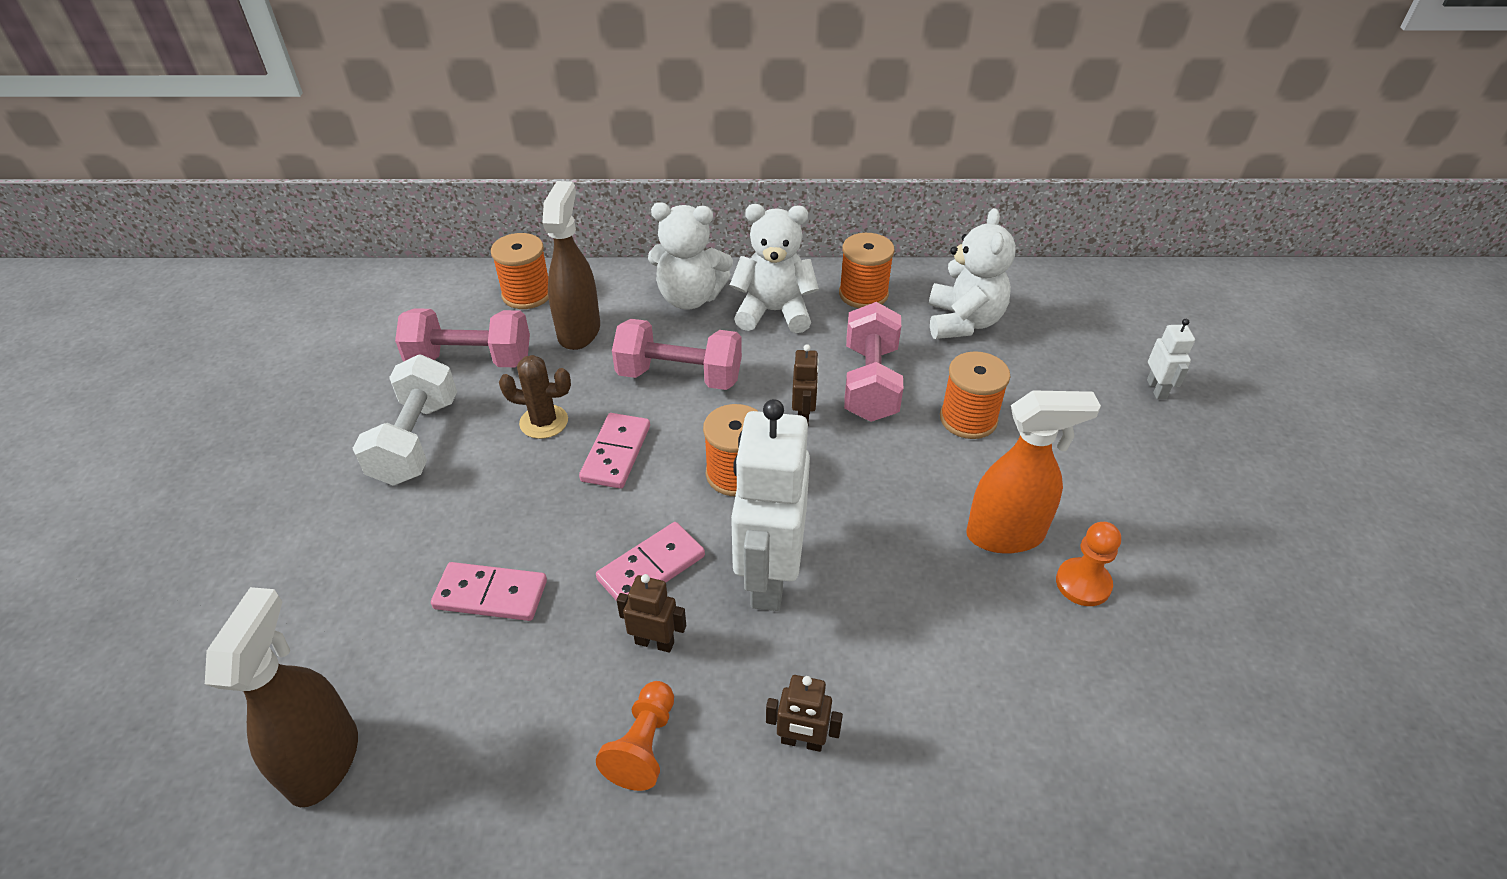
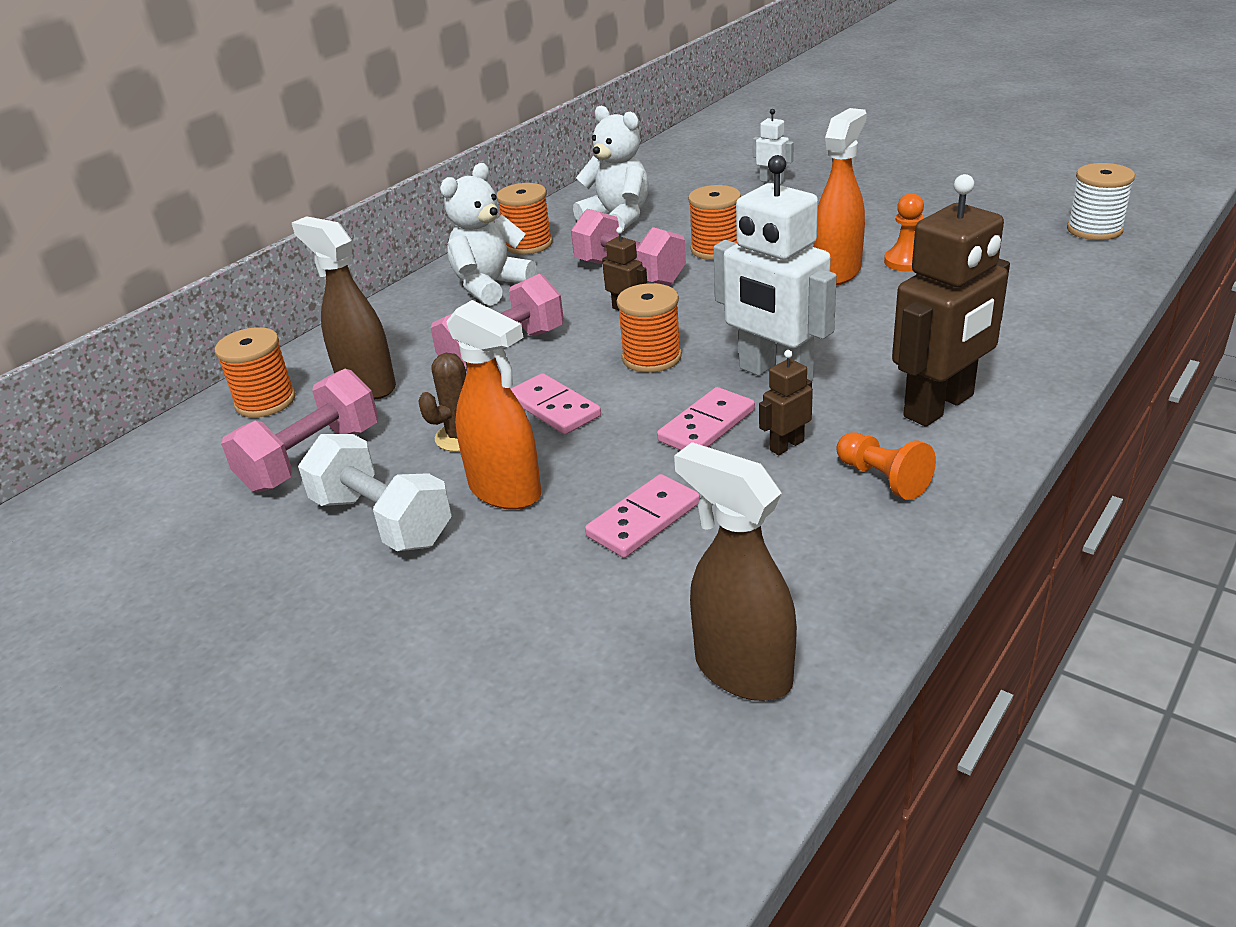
camera: 50 degrees left, 10 degrees down
pink domino [596,522,705,601] -> pink domino turned 45 degrees clockwise [657,387,755,450]
white teddy bear [648,202,733,309] -> none
brown robot [766,675,843,752] -> brown robot [892,174,1010,427], size x2.25
none -> orange spray bottle [447,300,541,510]
none -> white spool [1067,163,1135,240]

